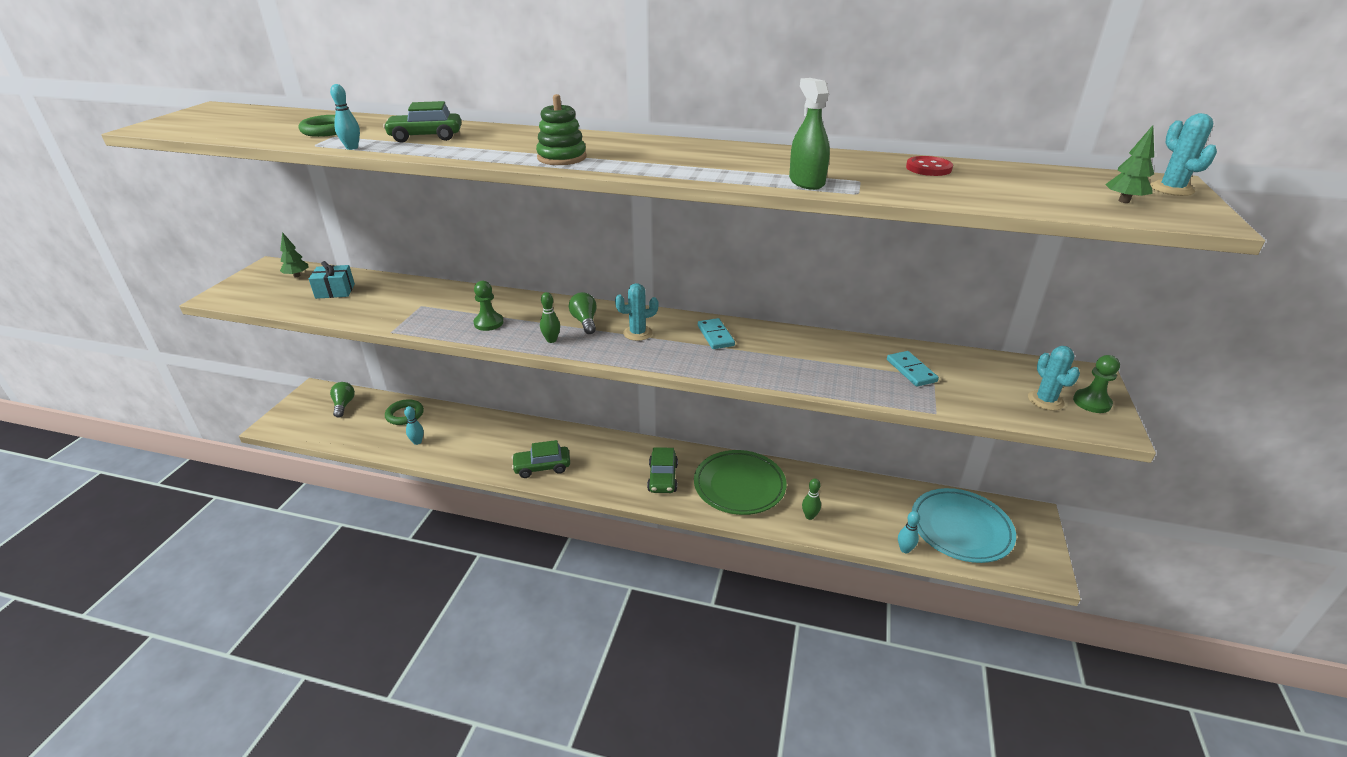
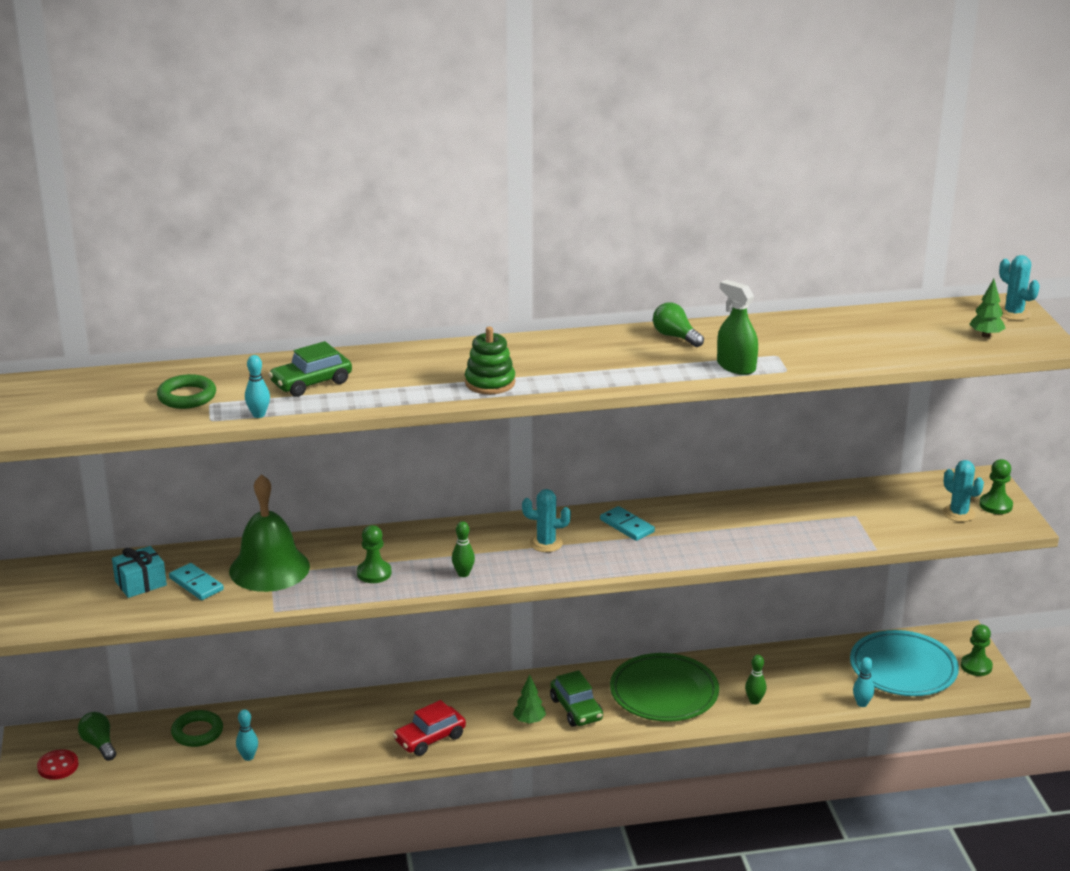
camera: 25 degrees left, 5 degrees down
green tree [280,232,308,277] -> green tree moved to [513,674,546,724]
green car [512,440,570,478] -> red car [393,700,466,756]
green light bulb [569,292,596,334] -> green light bulb moved to [653,302,704,347]
turquoise cactus [615,283,658,341] -> turquoise cactus turned 45 degrees clockwise [522,489,571,552]
turquoise domino [887,351,939,387] -> turquoise domino moved to [169,563,224,600]
red button [906,156,953,176] -> red button moved to [37,749,79,780]
none -> green bell [229,474,310,592]
none -> green pawn [961,624,993,676]

